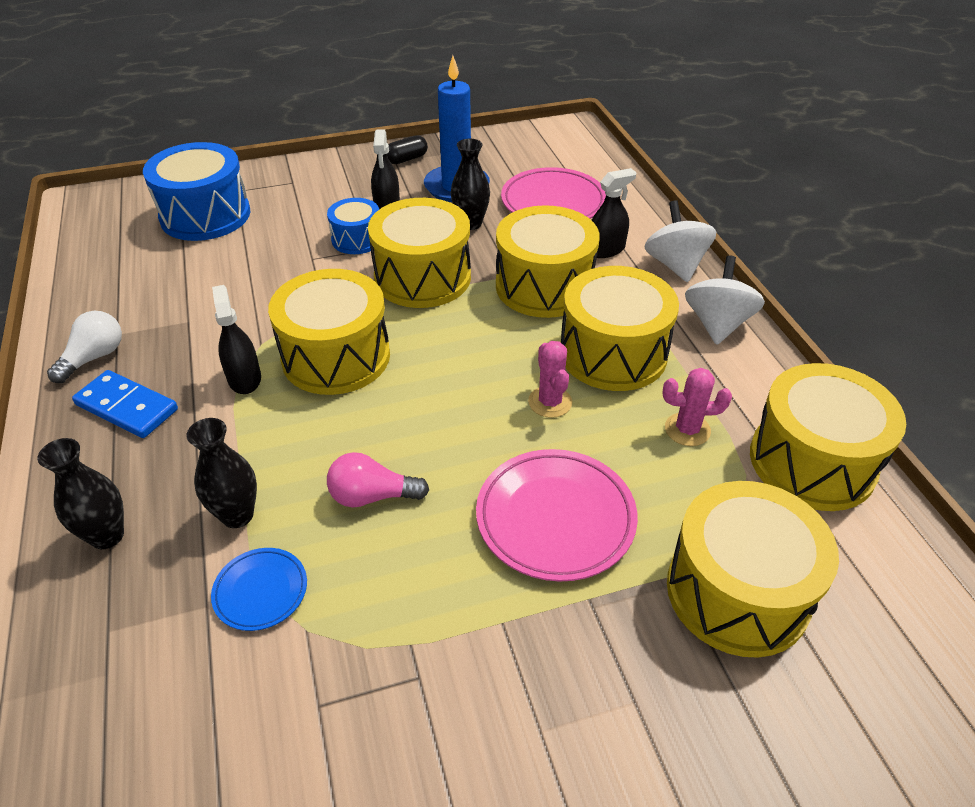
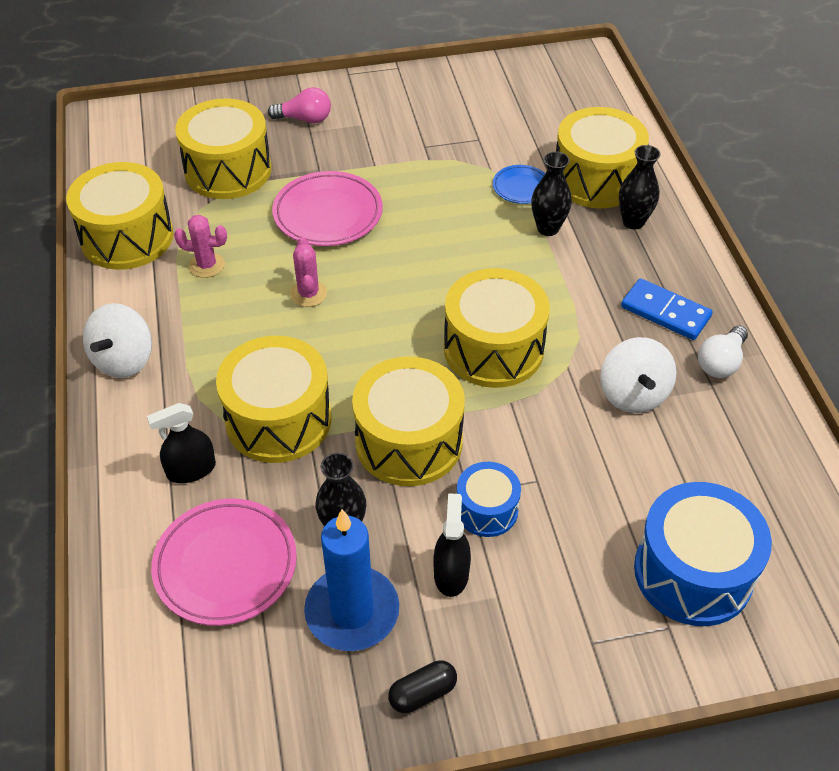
camera: 175 degrees left, 5 degrees up
black spray bottle [212,285,261,394] -> none
pink light bulb [327,452,429,507] -> pink light bulb moved to [268,87,331,124]
yellow drum [561,266,679,391] -> yellow drum moved to [556,107,649,209]
white spinning top [645,200,717,282] -> white spinning top moved to [600,337,677,413]

